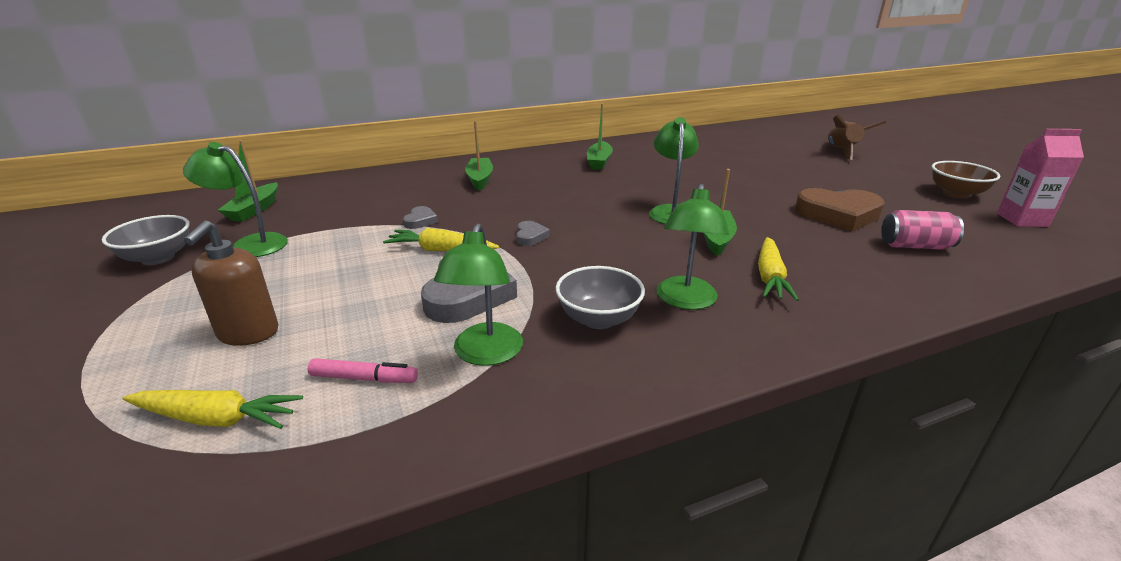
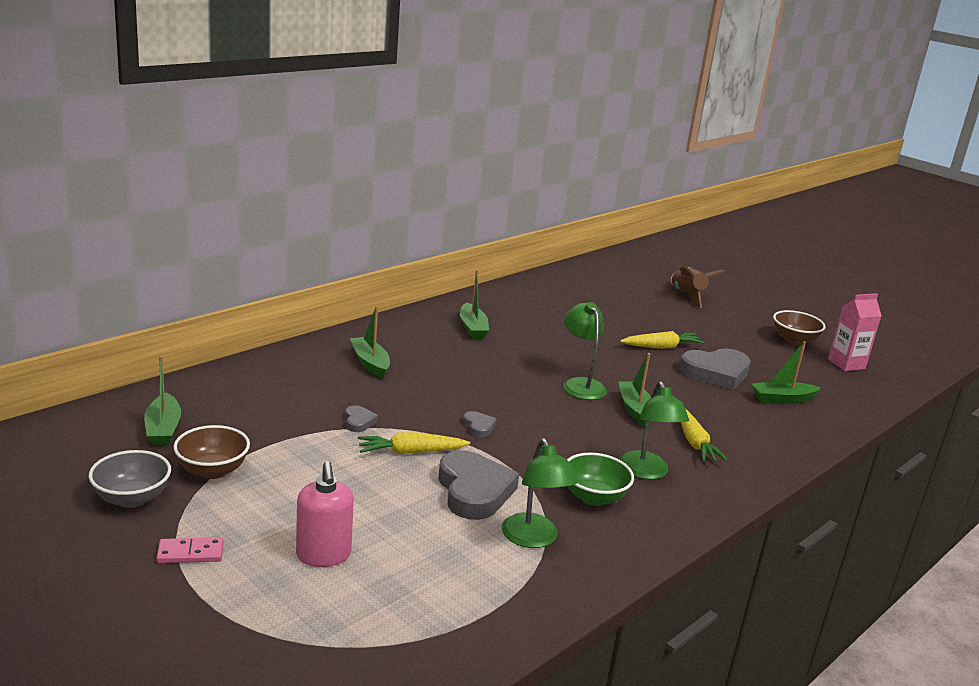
camera: 25 degrees left, 5 degrees down
yellow carrot [123,390,303,429] -> yellow carrot moved to [620,331,704,349]
green lamp [183,142,288,257] -> brown bowl [173,425,250,479]
brown soap dispenser [184,220,279,346] -> pink soap dispenser [296,461,354,567]
pink marker [308,358,418,383] -> none
grey bowl [555,266,645,329] -> green bowl [567,452,634,506]
brown heart [795,188,885,231] -> grey heart [679,348,751,390]
pink can [881,210,964,250] -> green boat [751,341,821,404]
none -> pink domino [156,537,224,563]

